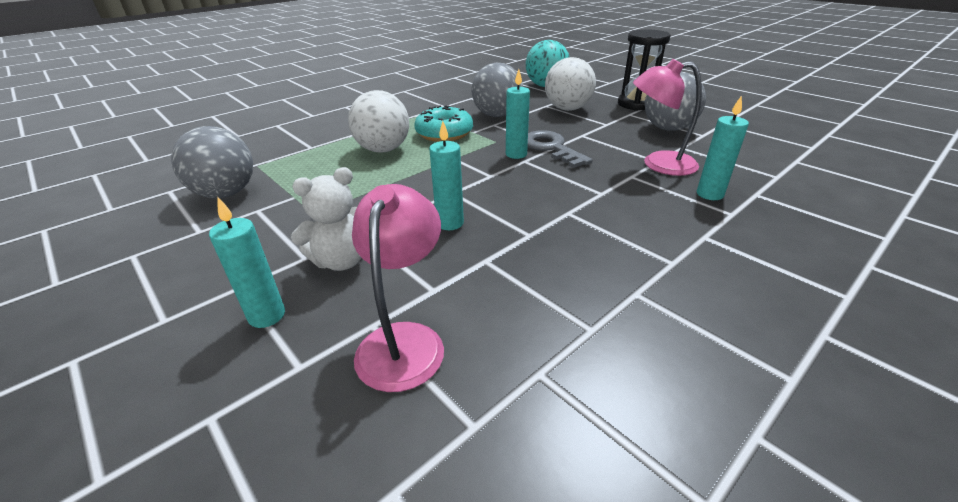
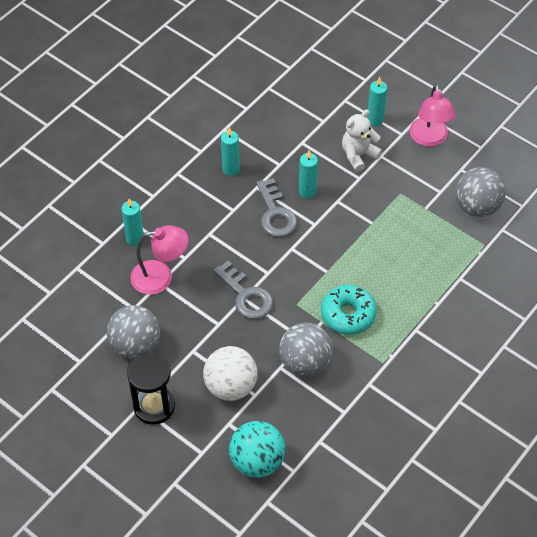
camera: 170 degrees right, 20 degrees up
white ball [348,90,409,153] -> none
pink lamp [352,184,444,392] -> pink lamp moved to [410,84,456,147]
turquoise candle [506,69,530,159] -> turquoise candle moved to [221,127,240,176]
none -> grey key [256,178,297,237]

